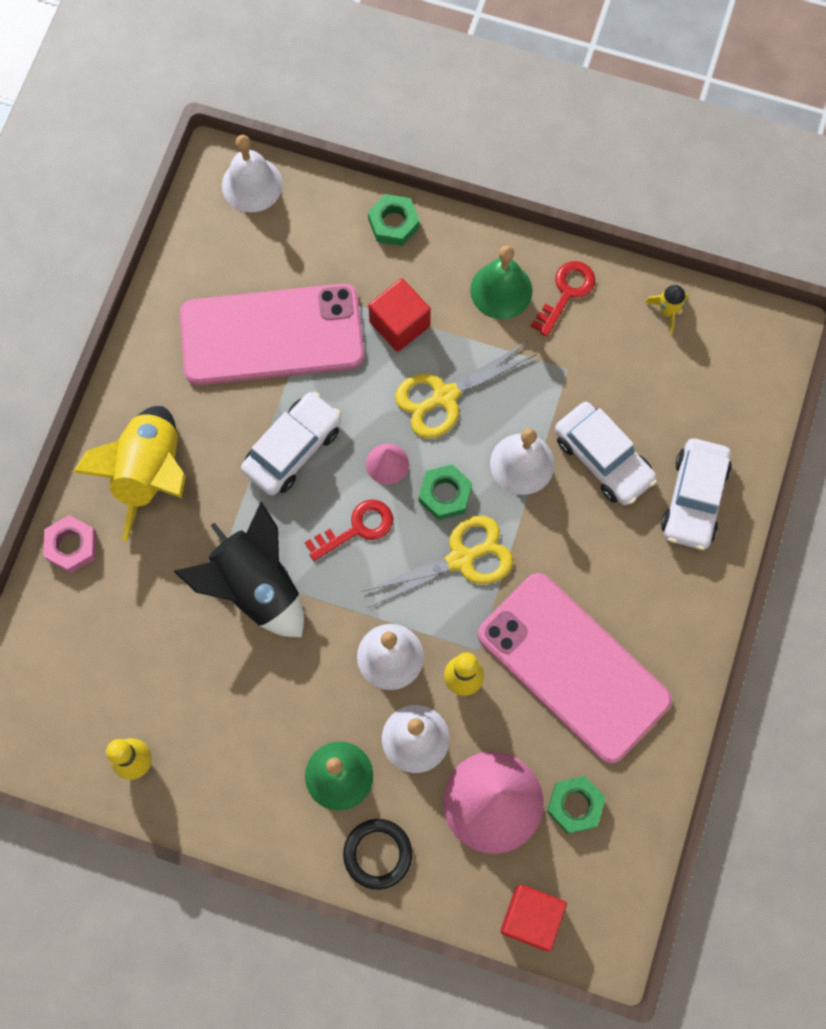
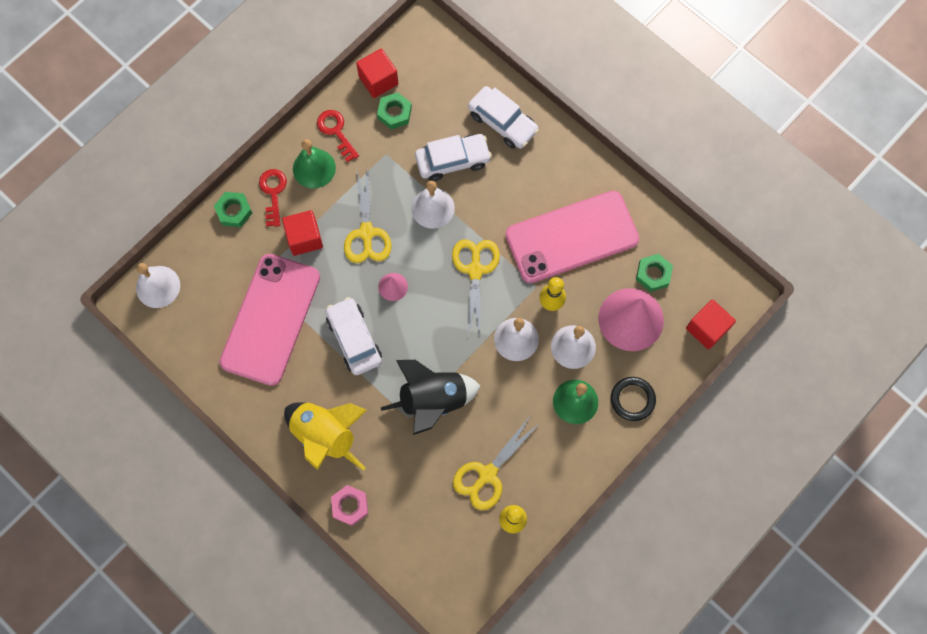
camera: 65 degrees left, 0 degrees up
red key [305,499,393,561] -> red key moved to [259,169,287,227]
green nut [419,464,472,520] -> green nut moved to [377,92,412,130]
yellow rocket [645,285,689,334] -> red cube [356,49,398,98]
none -> yellow scissors [453,415,540,510]

